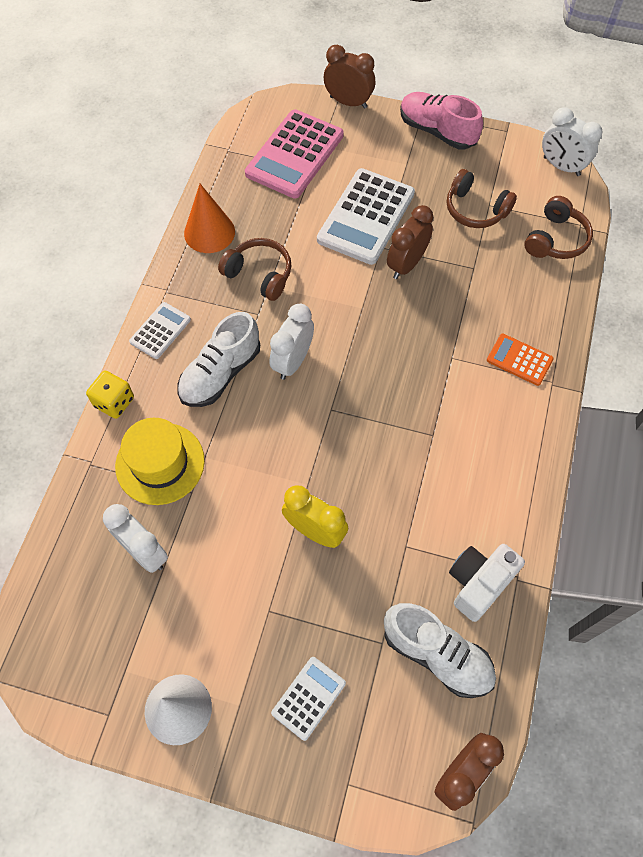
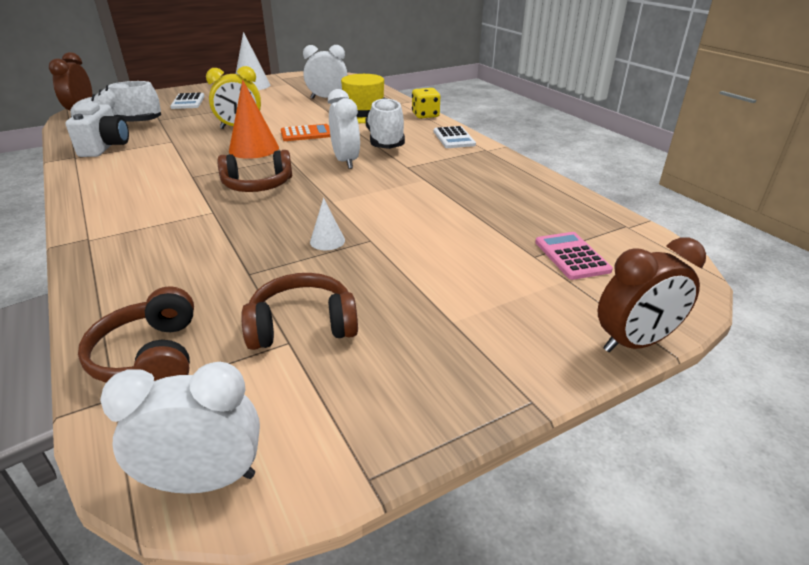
camera: 135 degrees right, 30 degrees down
orange cone [184,184,235,253] -> orange cone moved to [229,80,279,159]
brown headphones [218,238,291,301] -> brown headphones moved to [217,150,292,192]
pink calculator [245,109,344,199] -> pink calculator [535,232,613,280], size x0.52
white calculator [317,168,415,265] -> none
brown clock [387,205,433,279] -> white cone [310,198,345,250]
pink shoe [400,92,483,150] -> none
orange calculator [487,334,554,386] -> orange calculator moved to [281,124,331,141]

